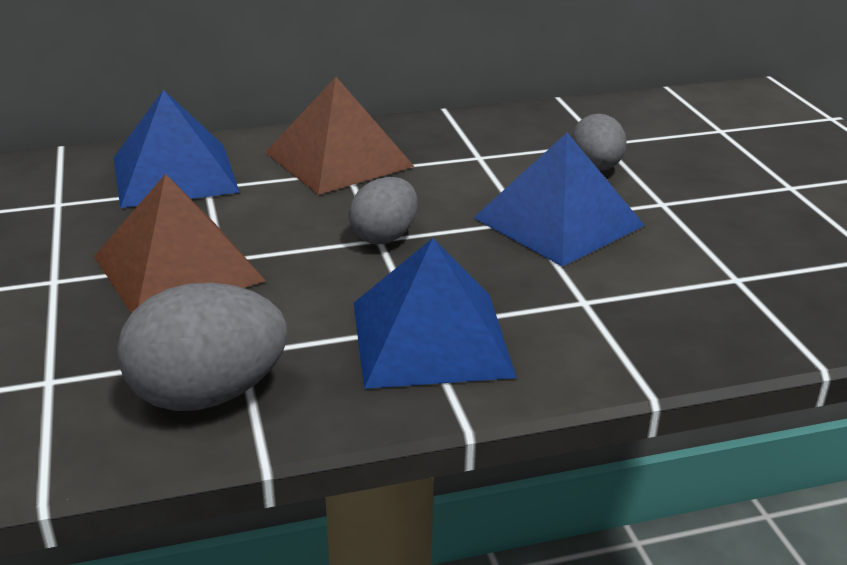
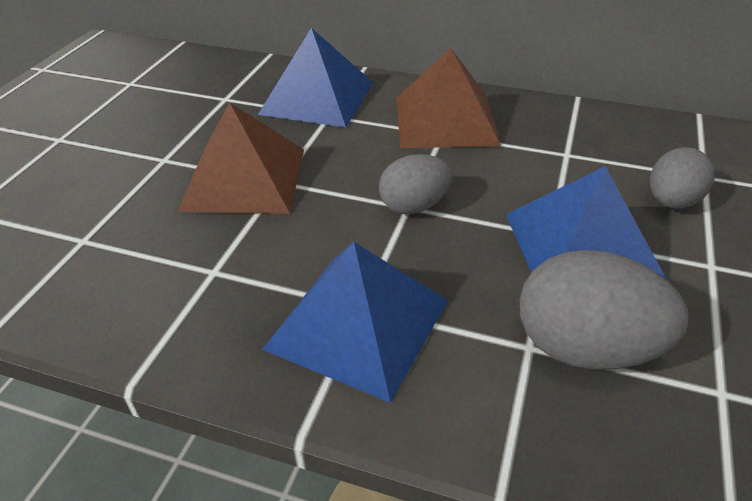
camera: 35 degrees right, 10 degrees up
grey egg [117,283,288,411] -> grey egg moved to [520,250,688,370]

